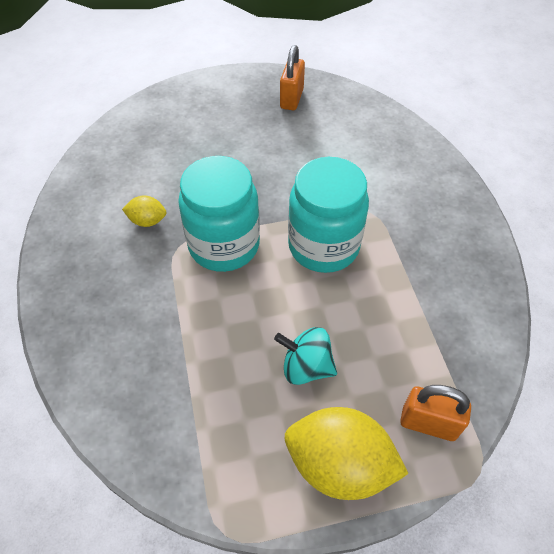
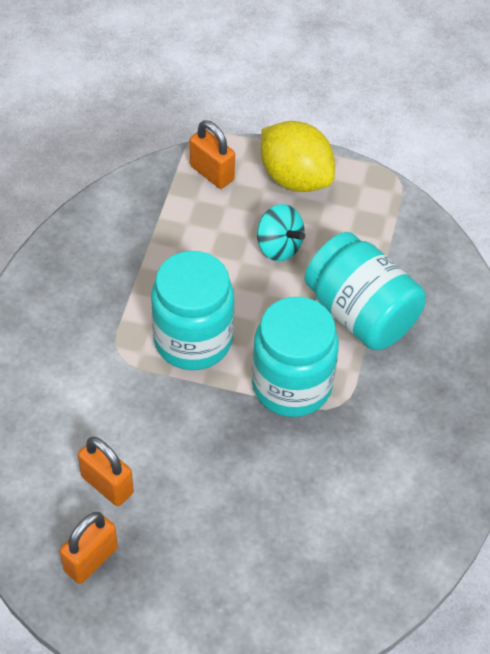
camera: 155 degrees left, 0 degrees up
yellow lemon [122,195,167,227] -> none
none -> orange padlock [78,437,134,506]
none -> turquoise jar [305,232,426,350]

